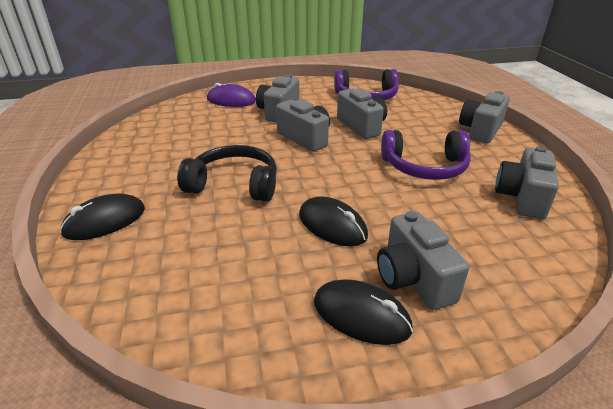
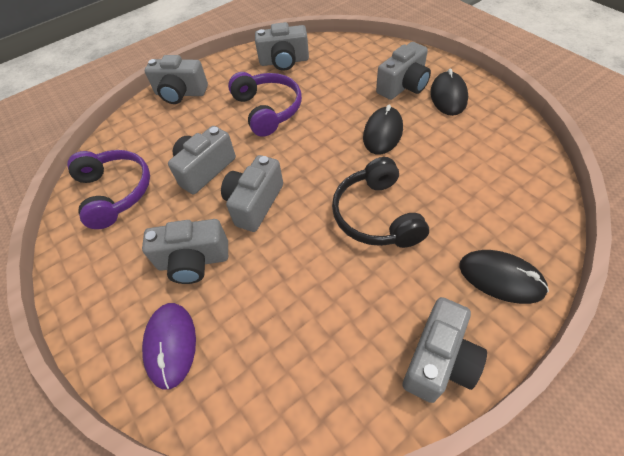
camera: 110 degrees left, 20 degrees up
none -> grey camera [402,297,487,403]

